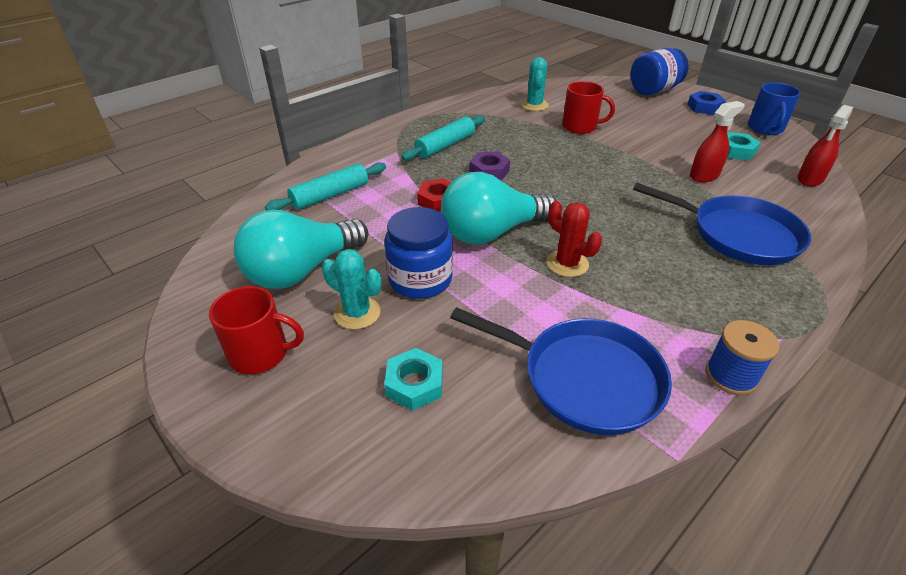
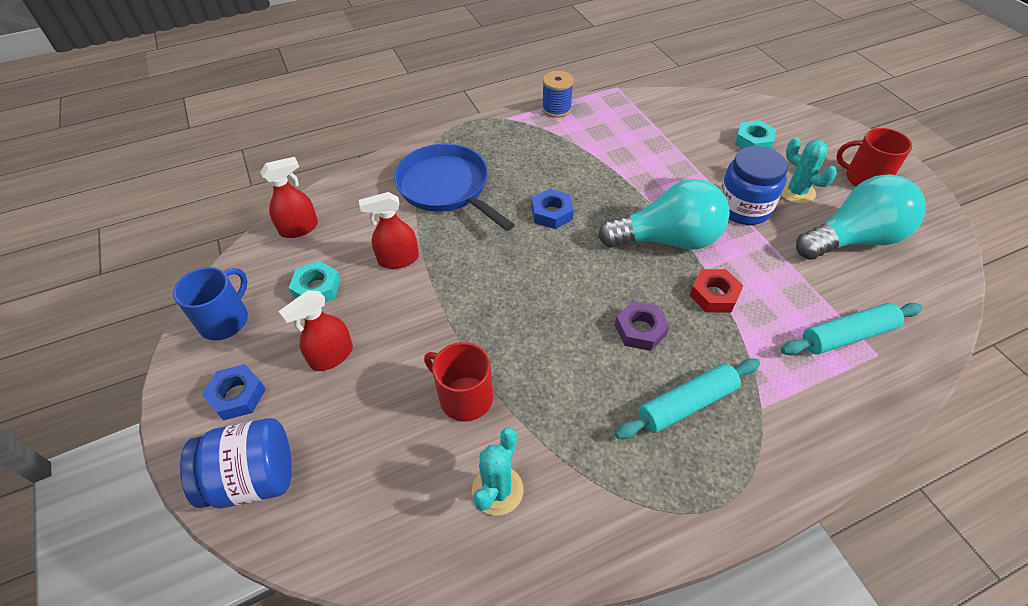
camera: 160 degrees left, 10 degrees up
blue pan [450,307,672,435] -> none
red cactus [547,201,602,277] -> none
none -> red spray bottle [278,290,353,371]
none -> blue nut [532,189,574,229]

